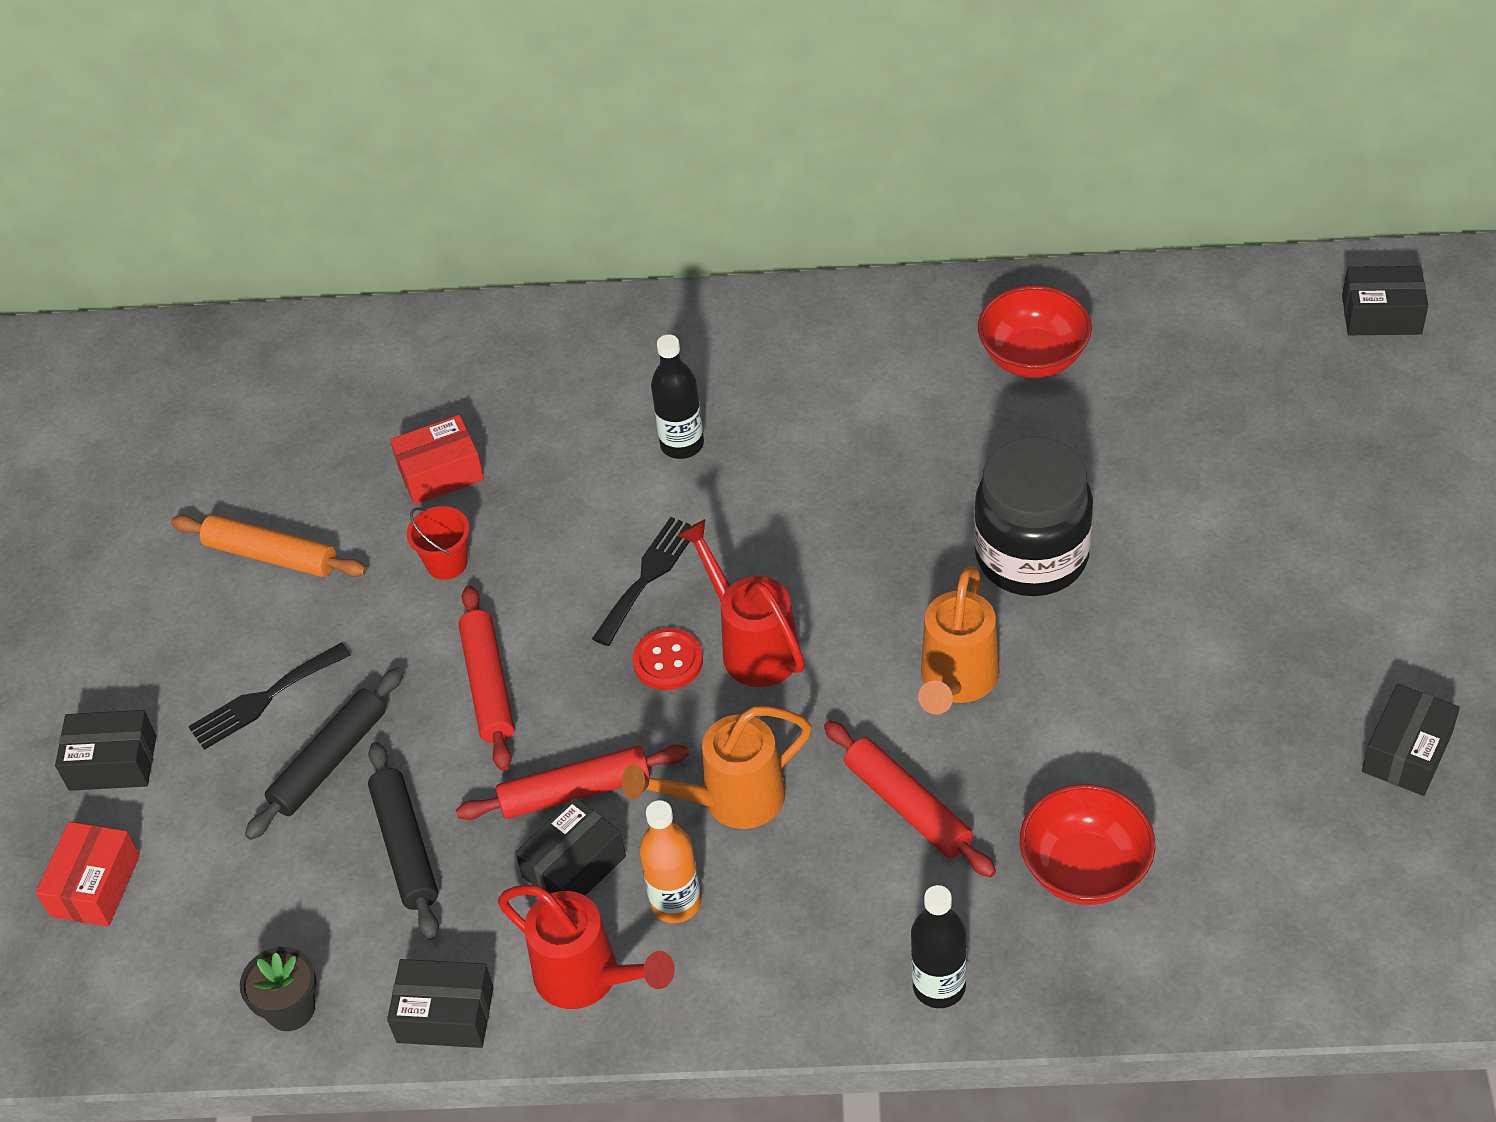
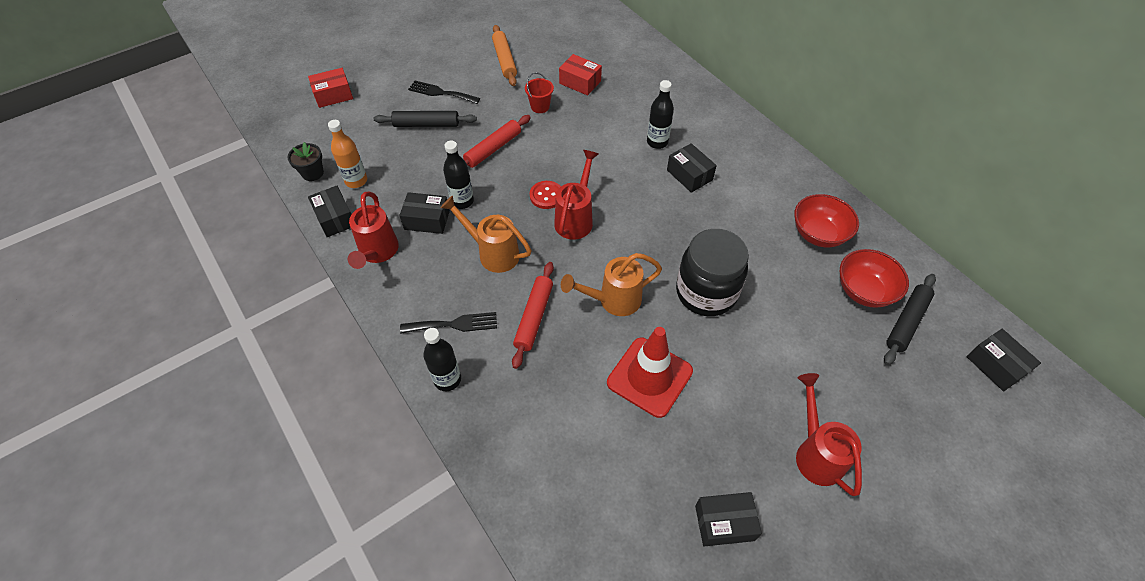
camera: 50 degrees right, 5 degrees up
black box [55,710,156,791] -> black box moved to [667,143,717,193]
black rolling pin [368,742,439,940] -> black rolling pin moved to [884,274,936,365]
red rolling pin [456,745,689,820] -> black bottle [443,141,474,209]
black fork [592,517,691,646] -> black fork moved to [400,312,497,334]
orange bottle [639,800,701,923] -> orange bottle moved to [328,120,367,188]
red bowl [1020,784,1156,905] -> red bowl moved to [840,249,909,308]
none -> red traffic cone [607,327,693,418]
none -> red watering can [796,373,862,496]

